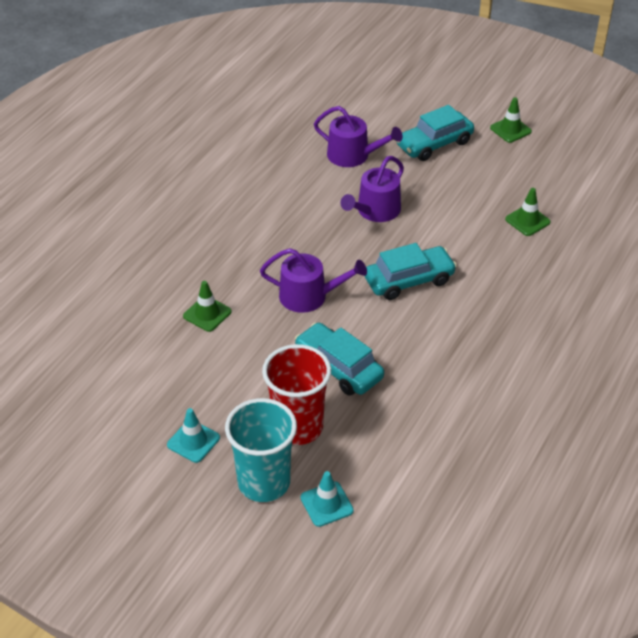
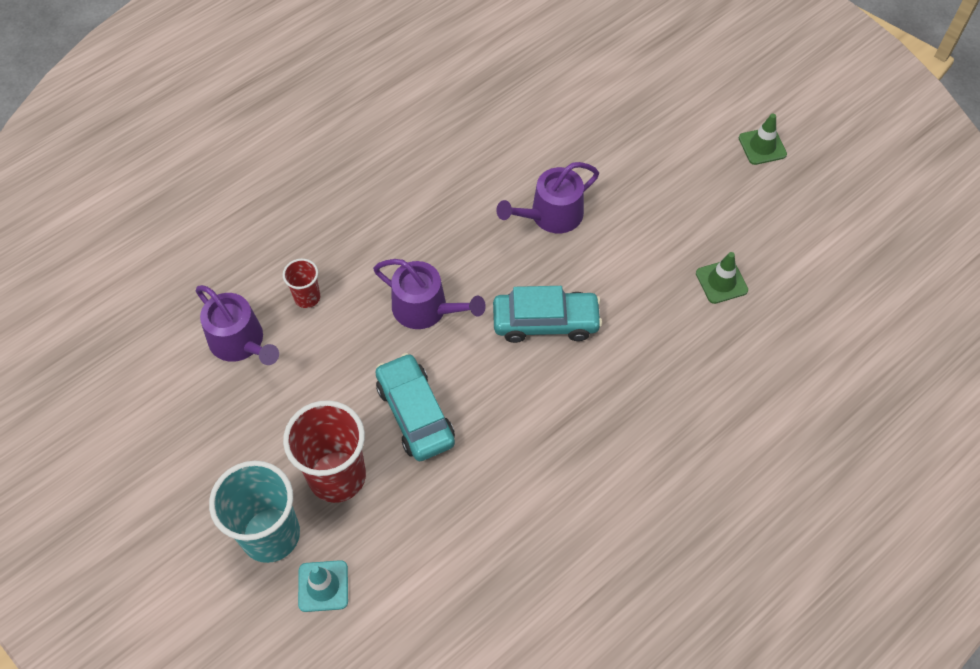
camera: 20 degrees right, 15 degrees up
turquoise traffic cone [167,408,220,463] -> none
green traffic cone [183,281,232,332] -> red cup [283,259,320,308]
purple watering can [314,106,403,167] -> purple watering can moved to [196,285,279,365]
turquoise car [396,105,474,161] -> none

